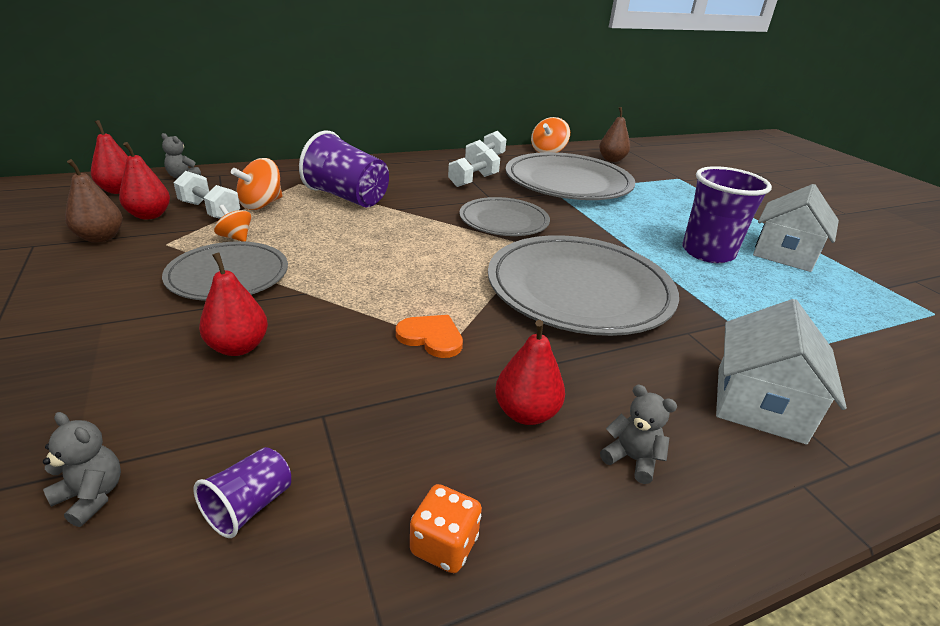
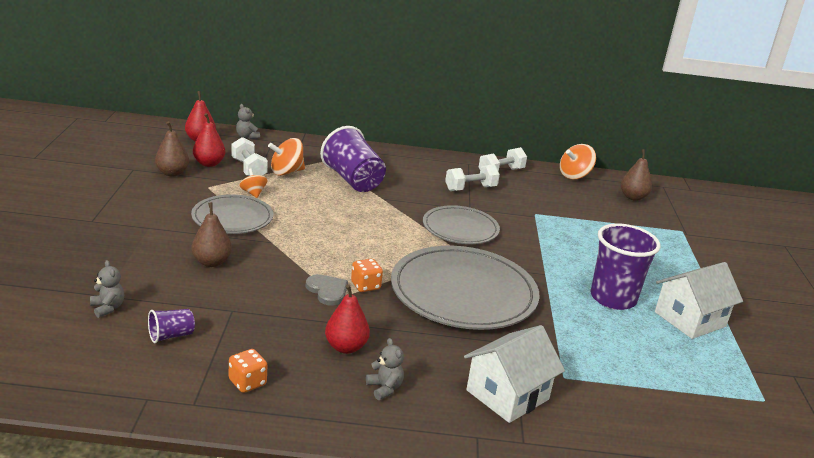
camera: 25 degrees right, 5 degrees down
red pear [199,252,268,356] -> brown pear [191,202,232,267]
orange heart [396,315,463,358] -> grey heart [306,274,348,306]
grey plate [506,152,635,200] -> none
none -> orange dice [351,259,383,292]

